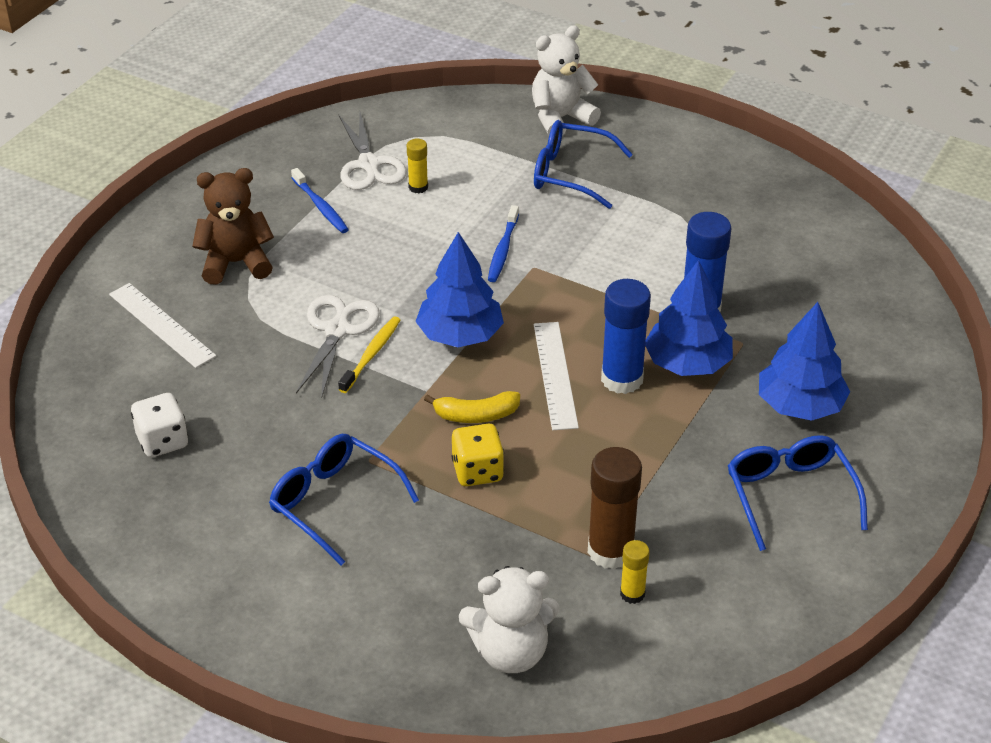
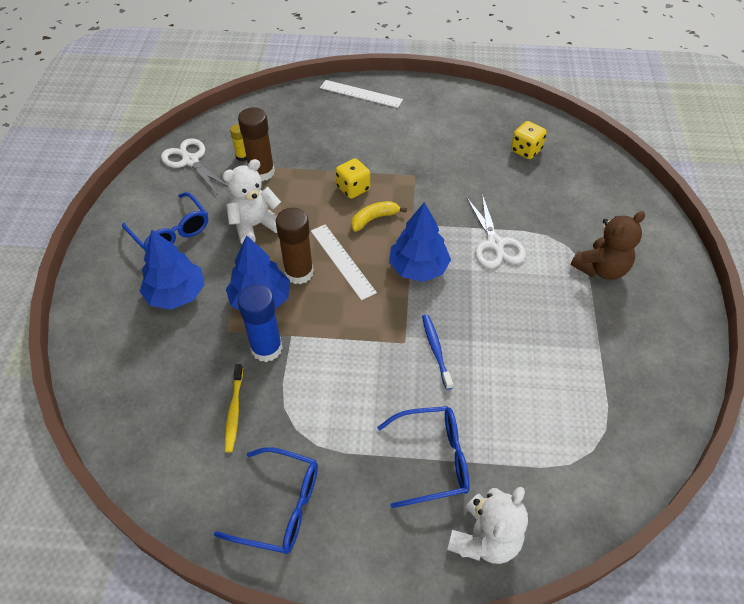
camera: 155 degrees right, 10 degrees up
white ruler [109,283,216,368] -> white ruler moved to [320,80,403,108]
white dice [131,393,188,457] -> yellow dice [511,121,547,159]
blue glasses [269,434,419,565] -> blue glasses moved to [214,447,318,554]
blue toothbrush [291,168,349,233] -> none
yellow toothbrush [338,316,400,393] -> yellow toothbrush moved to [225,364,243,453]
white scissors [339,112,407,190] -> white scissors moved to [161,138,228,195]
yellow glue stick [407,139,428,193] -> none
white teddy bear [459,566,559,673] -> white teddy bear moved to [223,159,281,244]
blue glue stick [601,279,651,394] -> brown glue stick [276,208,314,284]

